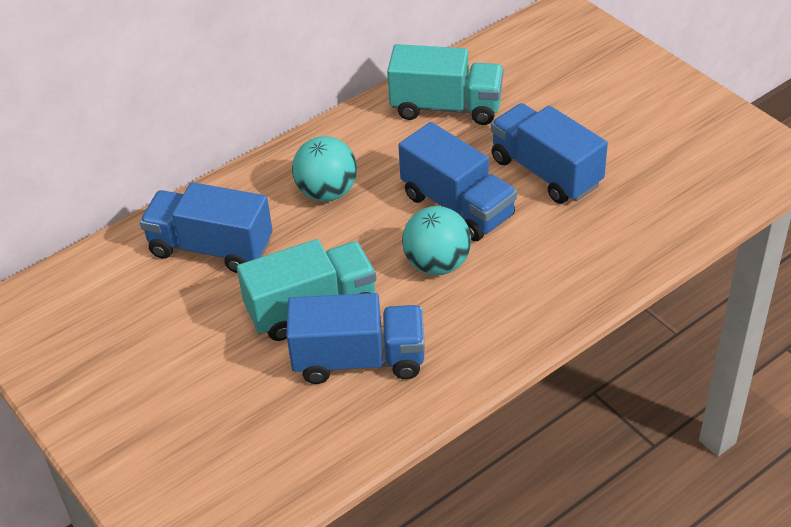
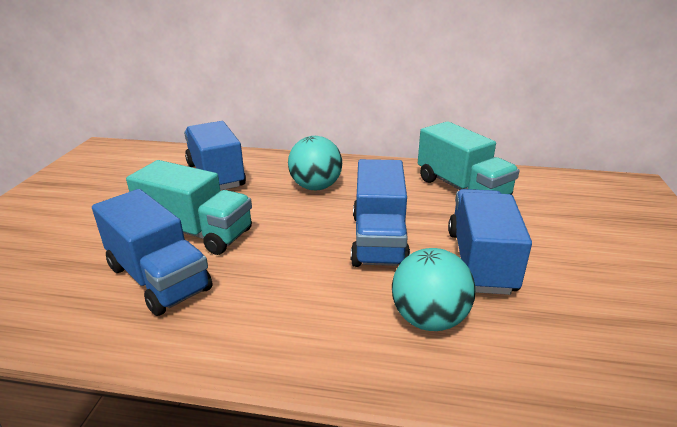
camera: 45 degrees right, 15 degrees down
turquoise ball [402,206,471,275] -> turquoise ball moved to [392,248,475,331]

